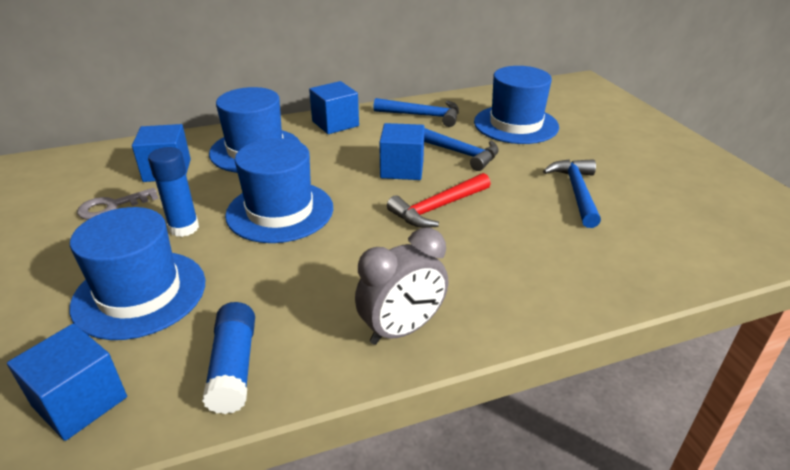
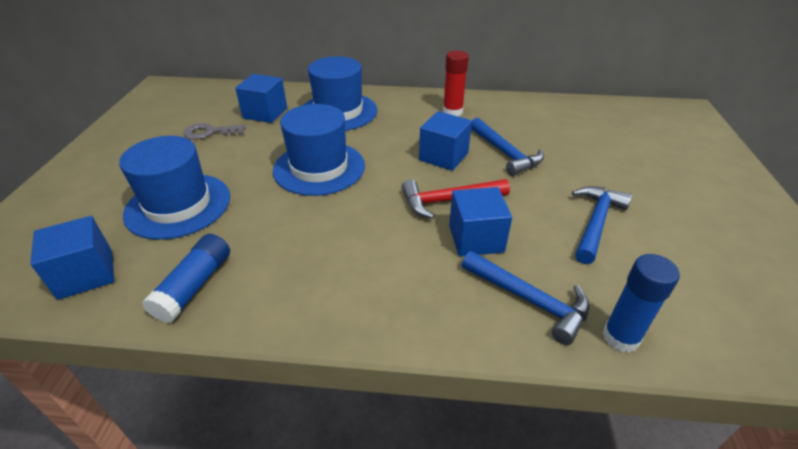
camera: 25 degrees right, 5 degrees up
blue glue stick [148,147,199,237] -> blue glue stick moved to [602,254,680,353]
blue cube [309,81,359,134] -> blue cube moved to [449,187,512,257]
grey clock [355,228,448,345] -> none
blue hammer [373,98,459,127] -> blue hammer moved to [462,251,590,345]
blue hat [474,66,559,144] -> none
none -> red glue stick [443,50,469,116]

